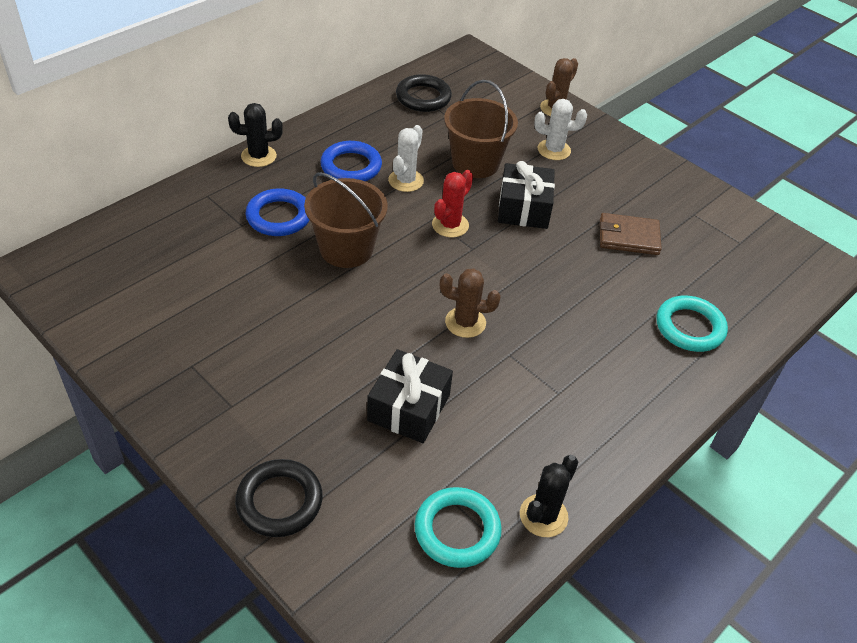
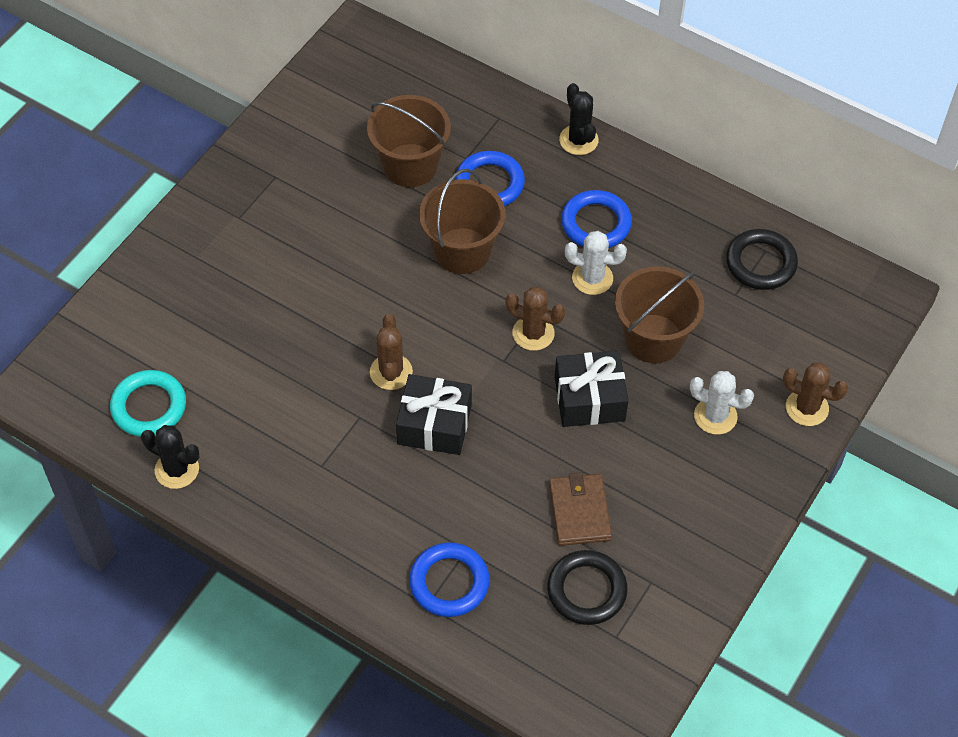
camera: 80 degrees right, 10 degrees up
black ring [235,459,323,537] -> black ring moved to [547,550,628,625]
black gift [367,349,453,443] -> black gift moved to [396,374,472,455]
red cactus [432,170,473,238] -> brown cactus [505,287,565,351]
white cactus [534,99,587,160] -> white cactus turned 60 degrees counterclockwise [690,371,754,435]
turquoise ring [656,296,728,352] -> blue ring [409,542,490,617]
none -> brown bucket [367,95,451,187]

